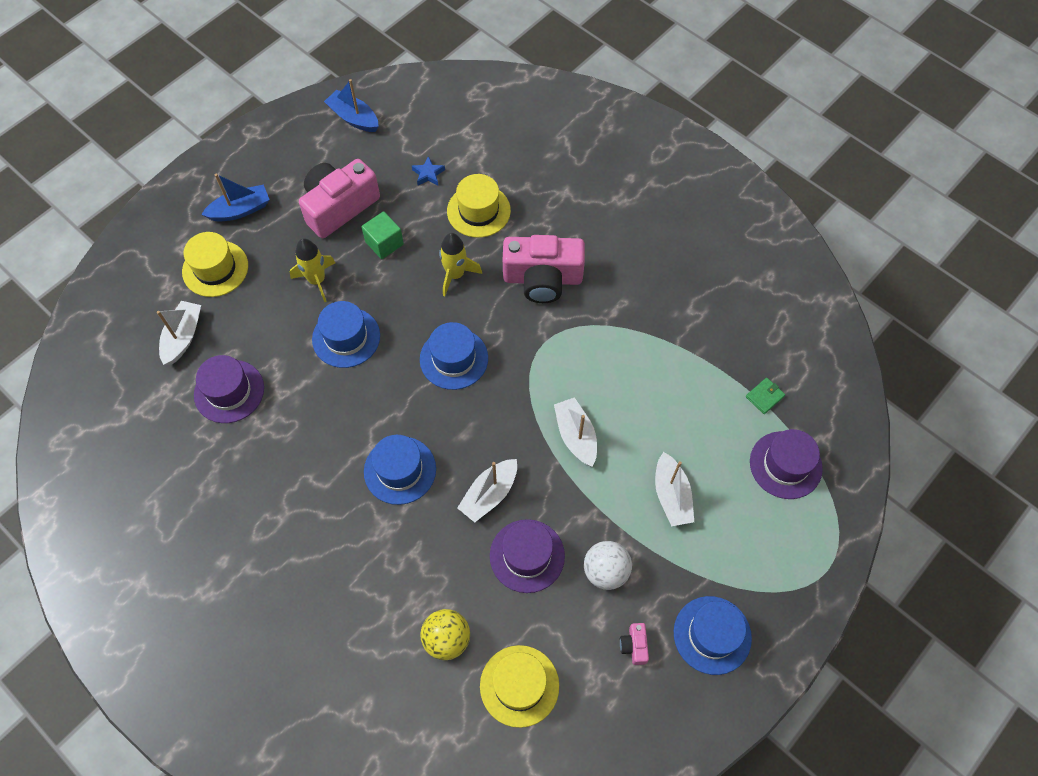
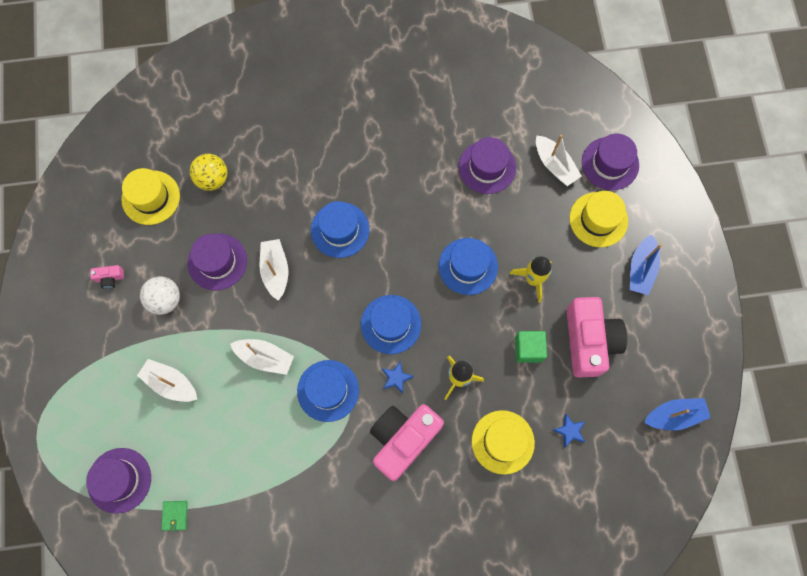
camera: 130 degrees right, 10 degrees up
pink camera [620,623,649,665] -> pink camera turned 135 degrees clockwise [90,265,124,289]
blue hat [674,596,752,675] -> blue hat moved to [297,360,359,422]
none -> blue star [382,361,414,394]
none -> purple hat [582,134,639,190]

